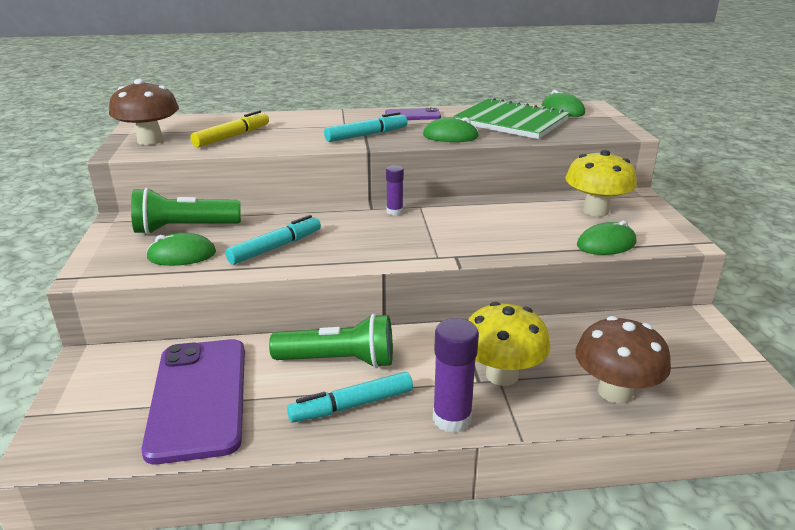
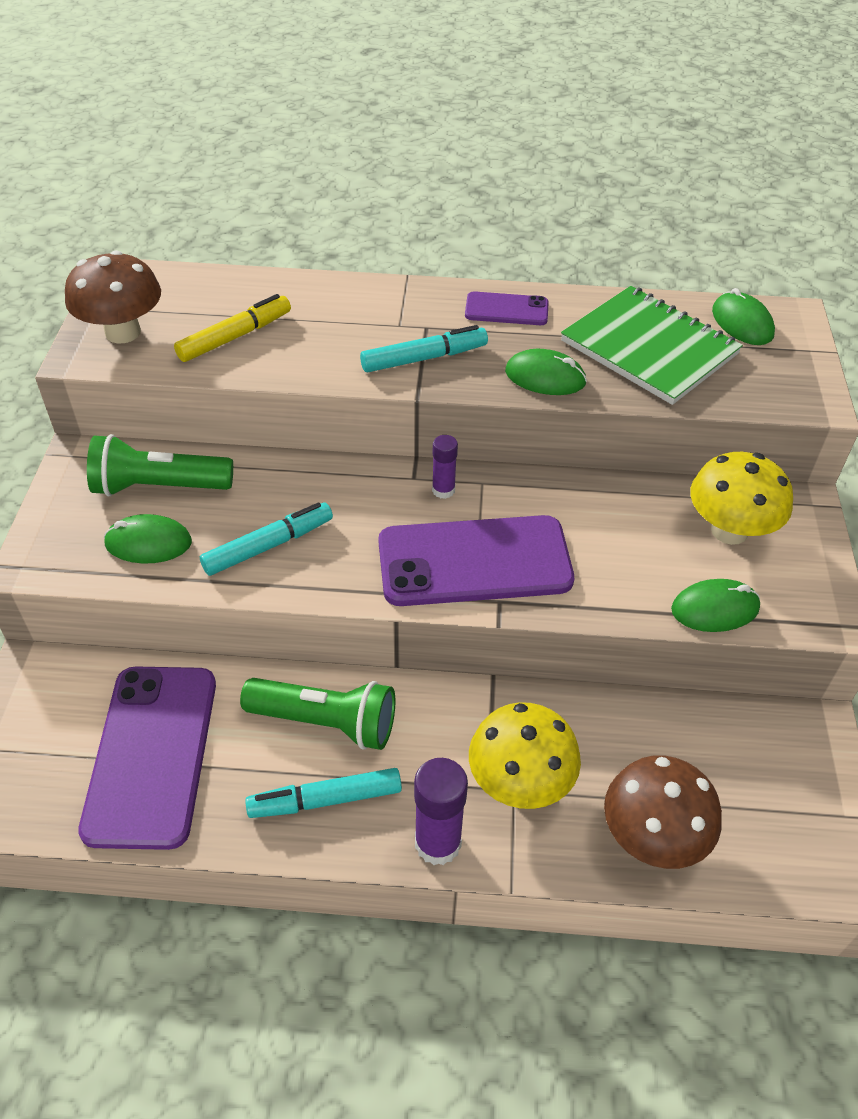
camera: 10 degrees right, 20 degrees up
none -> purple phone [378,515,574,606]

